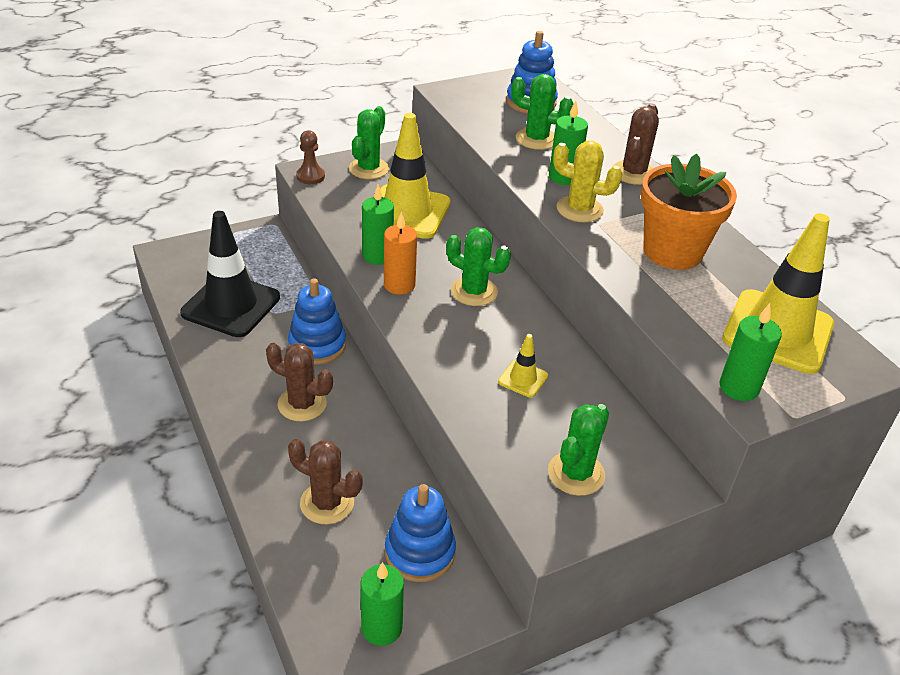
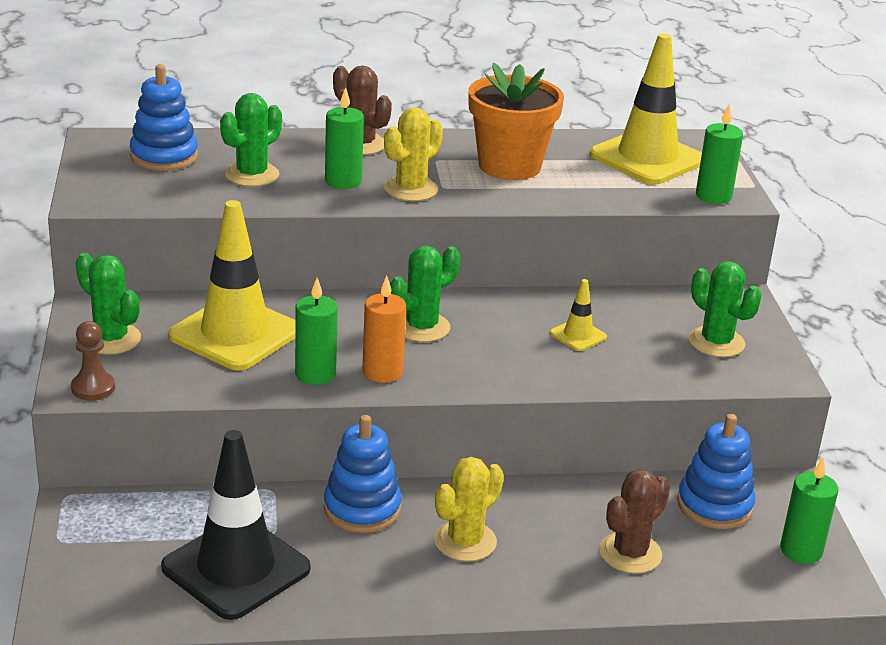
camera: 70 degrees left, 10 degrees down
brown cactus [266,343,333,422] -> yellow cactus [434,457,504,562]

